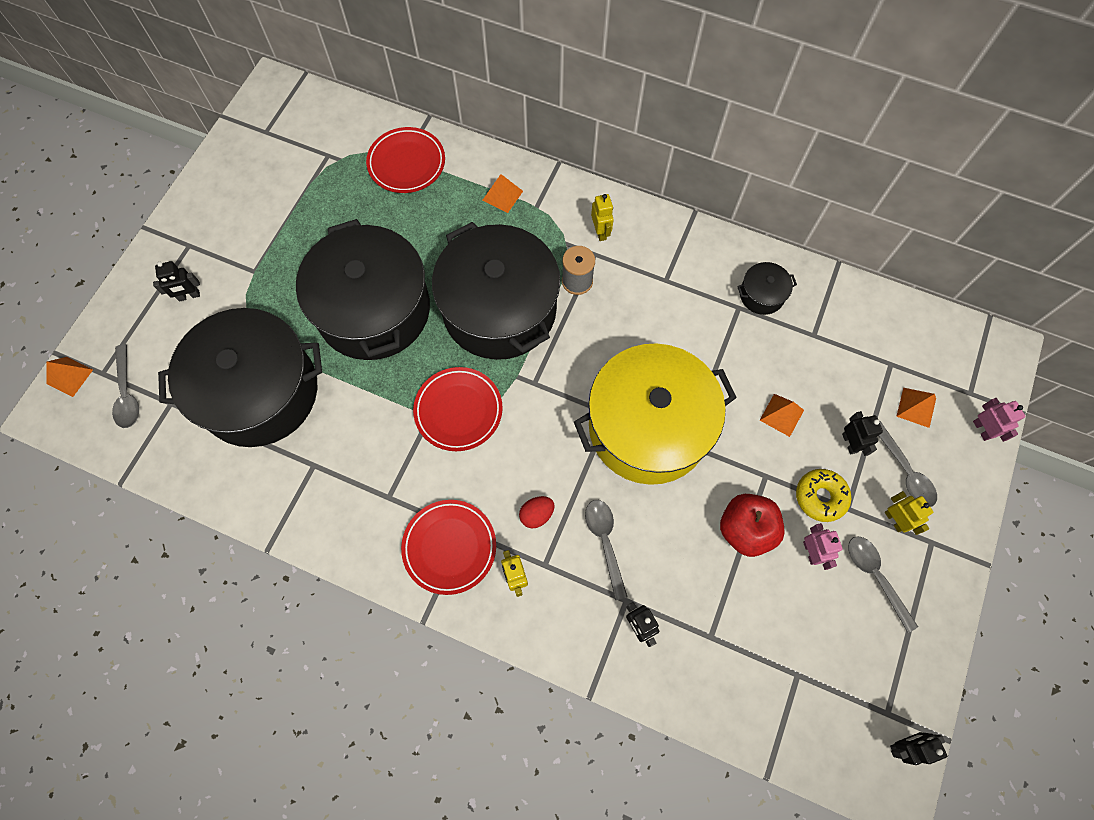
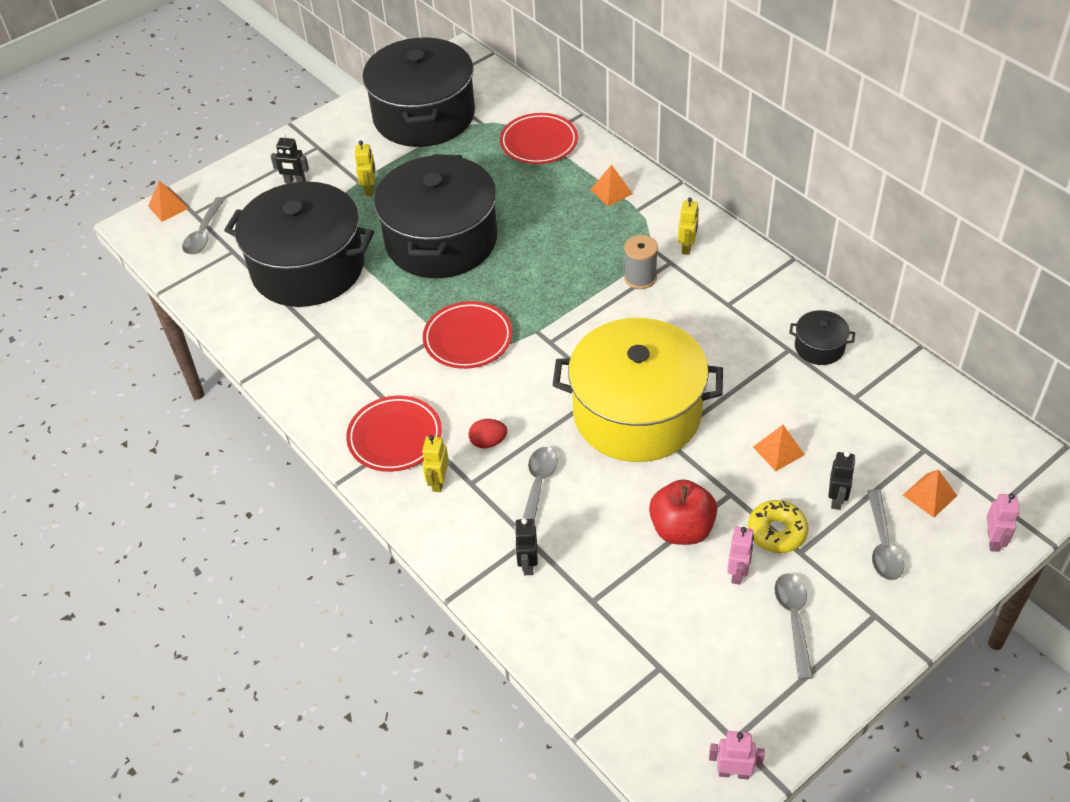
camera: 30 degrees right, 20 degrees down
black pot [432,222,560,360] -> black pot moved to [362,37,475,147]
yellow robot [885,491,933,535] -> yellow robot moved to [355,140,376,196]
black robot [890,732,947,765] -> pink robot [709,731,765,779]

